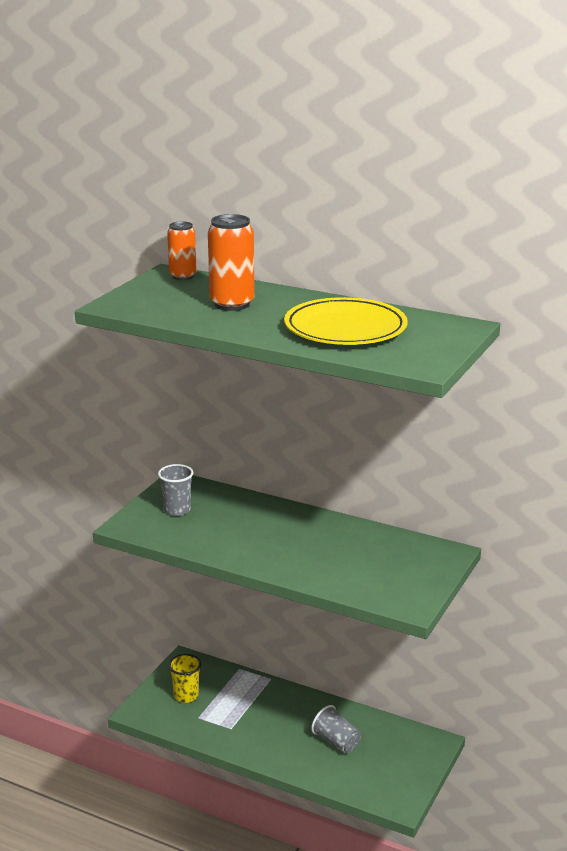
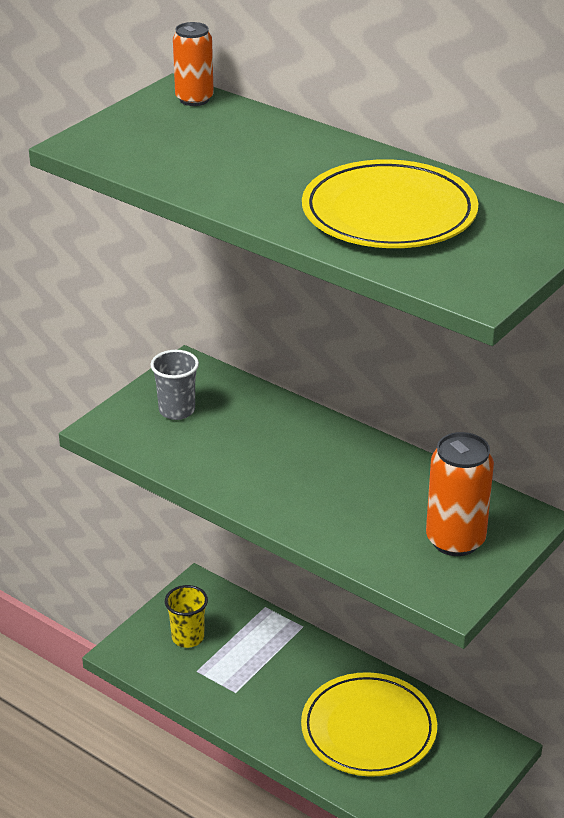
camera: 10 degrees right, 10 degrees up
orange can [208,214,255,311] -> orange can moved to [426,432,494,556]
grey cup [311,705,361,753] -> yellow plate [301,672,437,777]

